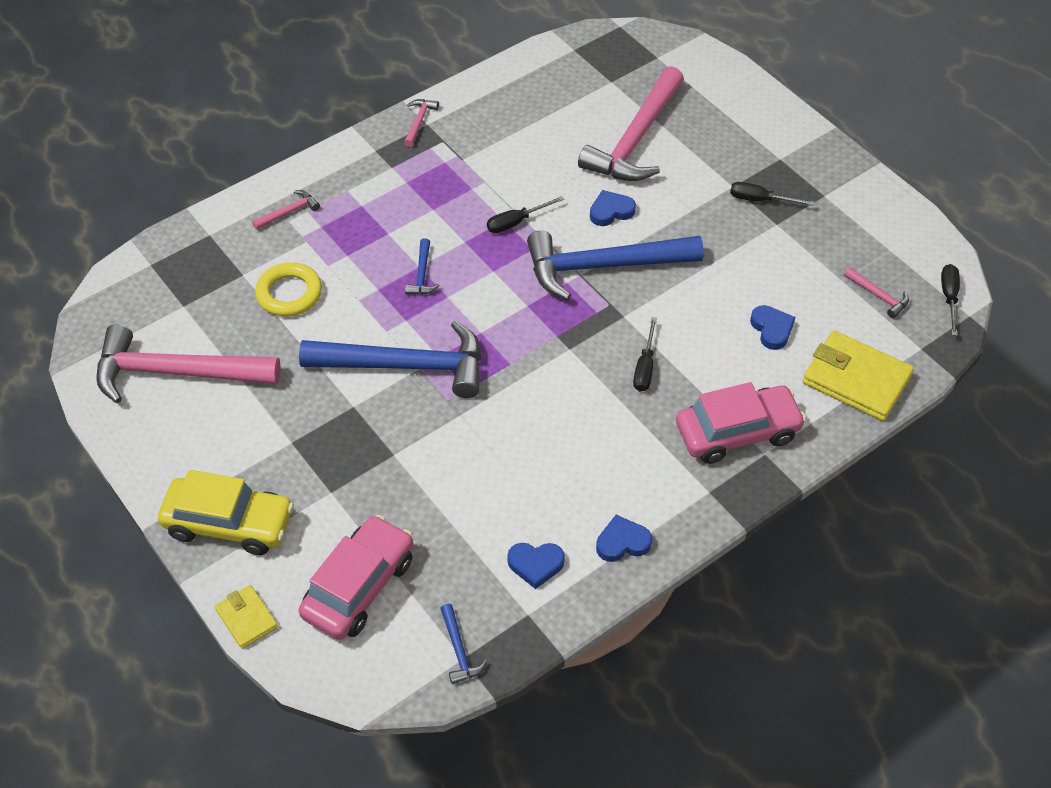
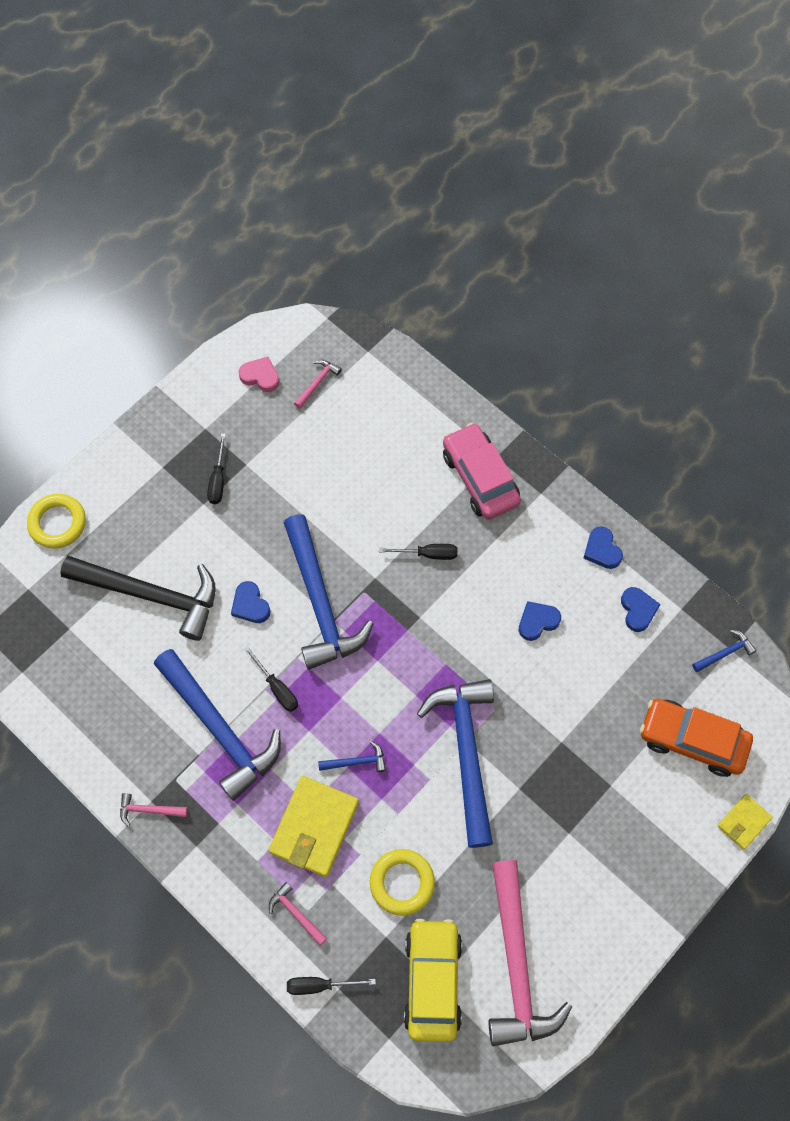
camera: 100 degrees left, 15 degrees up
yellow car [158,470,294,555] -> yellow car moved to [404,918,462,1042]
pink car [299,515,413,640] -> orange car [640,699,753,777]
pink hammer [578,66,684,181] -> black hammer [60,556,216,641]
blue heart [750,305,795,350] -> blue heart moved to [519,601,561,641]
yellow wallet [803,330,914,421] -> yellow wallet moved to [268,776,359,877]
black screwdriver [941,264,960,336] -> black screwdriver moved to [287,977,376,995]
none -> yellow ring [27,494,86,549]
none -> blue hammer [154,649,281,801]
none -> pink heart [239,357,279,392]

